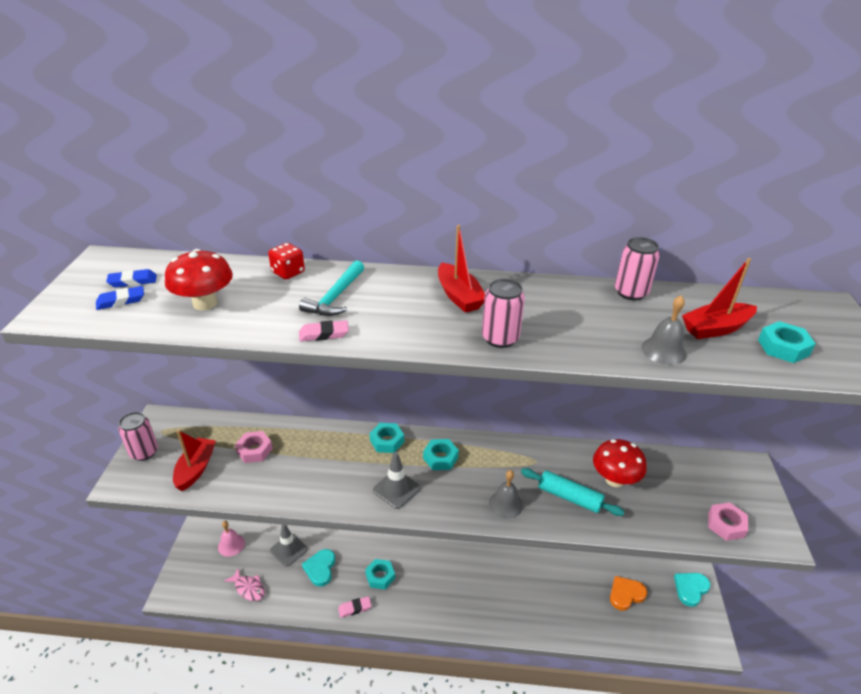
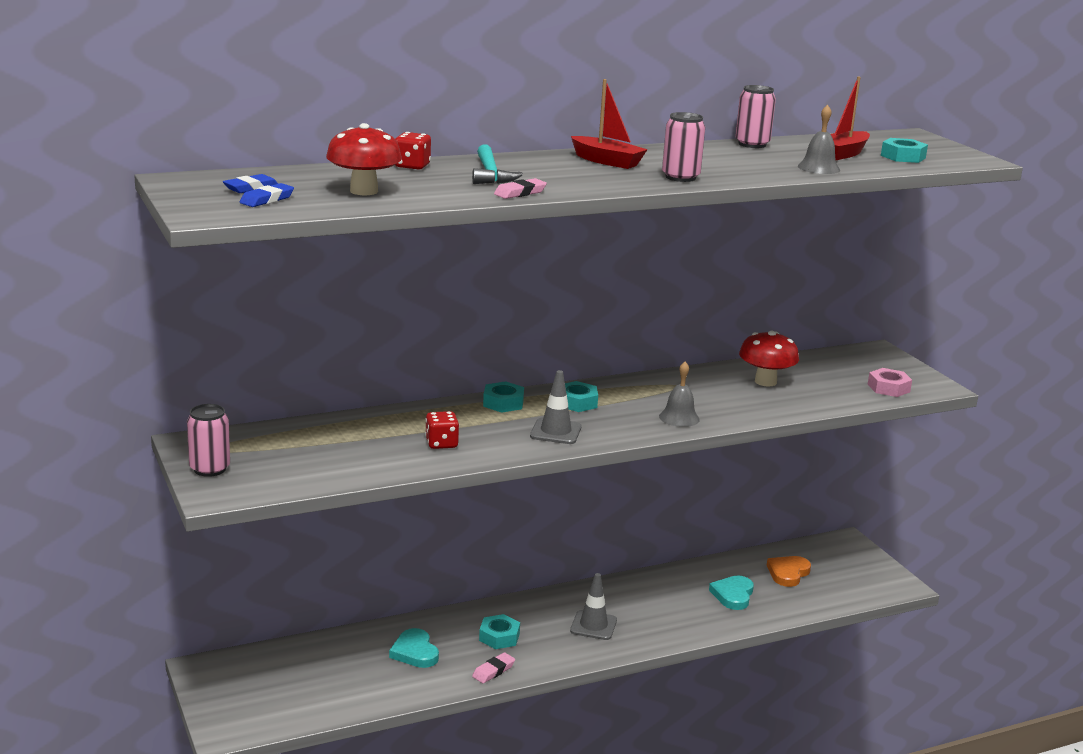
camera: 30 degrees left, 15 degrees down
red boat [173,430,216,491] -> none
pink bell [218,521,245,557] -> none
pink fish [224,567,265,601] -> none
pink nut [235,431,273,463] -> none
grey traffic cone [270,524,308,567] -> grey traffic cone moved to [570,573,617,640]
turquoise rolling pin [521,468,625,516] -> none
turquoise heart [674,573,711,607] -> turquoise heart moved to [709,575,754,610]
none -> red dice [425,411,459,449]

